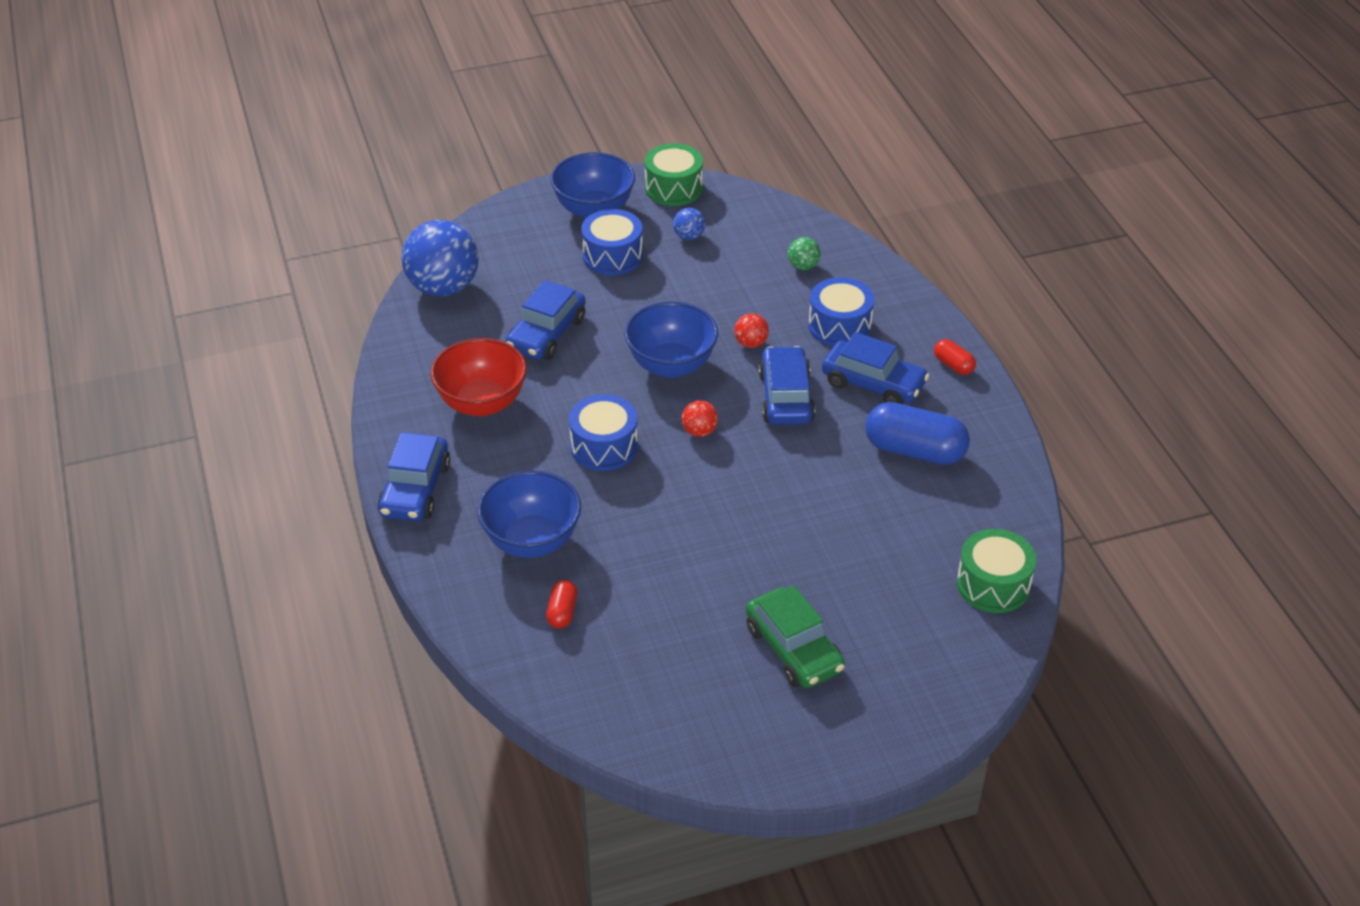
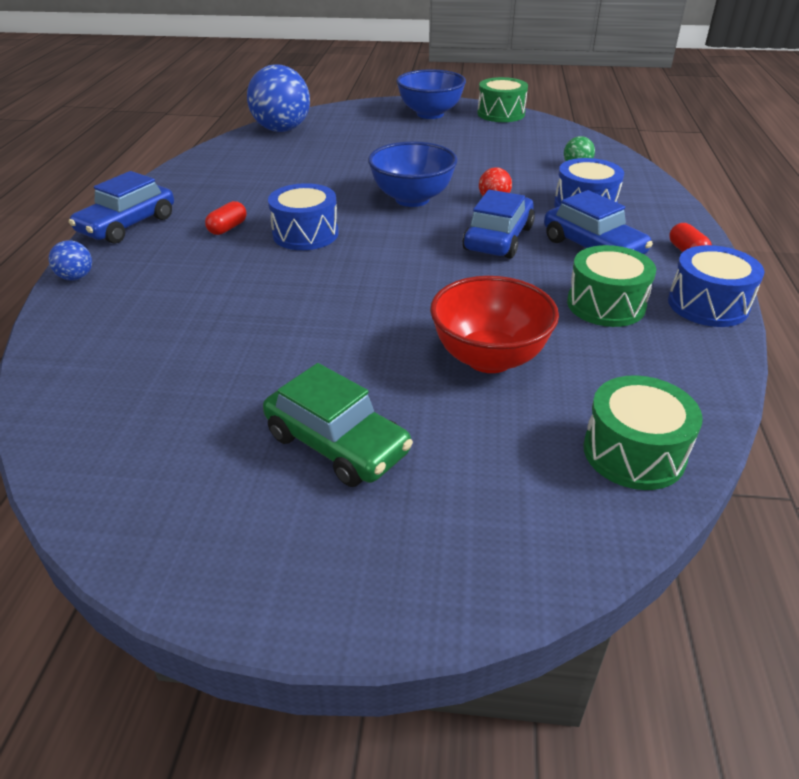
camera: 25 degrees right, 5 degrees down
red bowl [431,338,527,416] -> red bowl moved to [430,276,559,373]
blue bowl [477,470,581,558] -> none
blue car [505,280,586,360] -> none
red capsule [546,580,577,629] -> red capsule moved to [205,201,247,235]
blue drum [581,209,643,275] -> blue drum moved to [668,245,764,327]
blue ball [673,208,705,240] -> blue ball moved to [48,240,92,281]
red ball [682,401,718,437] -> none
green car [746,586,845,688] -> green car turned 45 degrees counterclockwise [263,363,413,487]
blue capsule [865,402,970,465] -> green drum [567,245,656,327]

